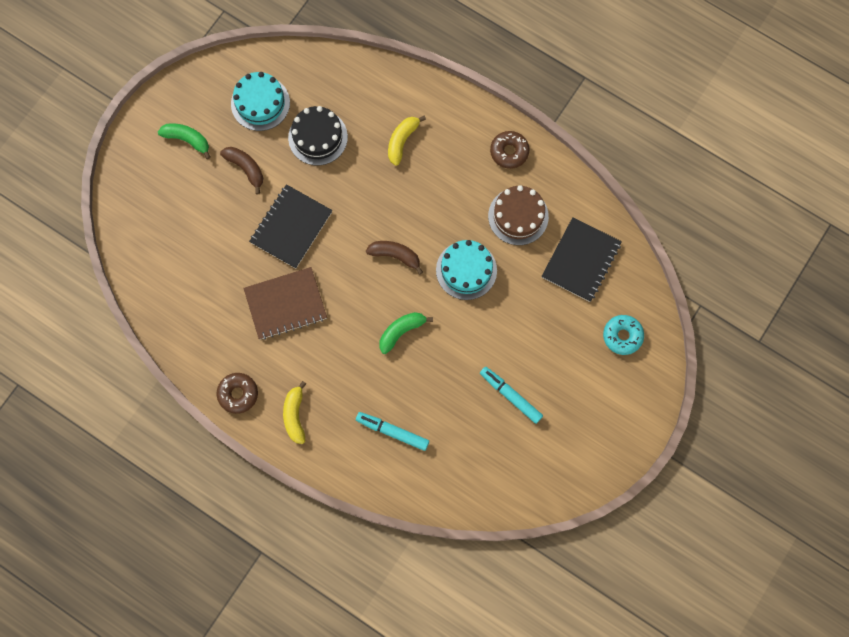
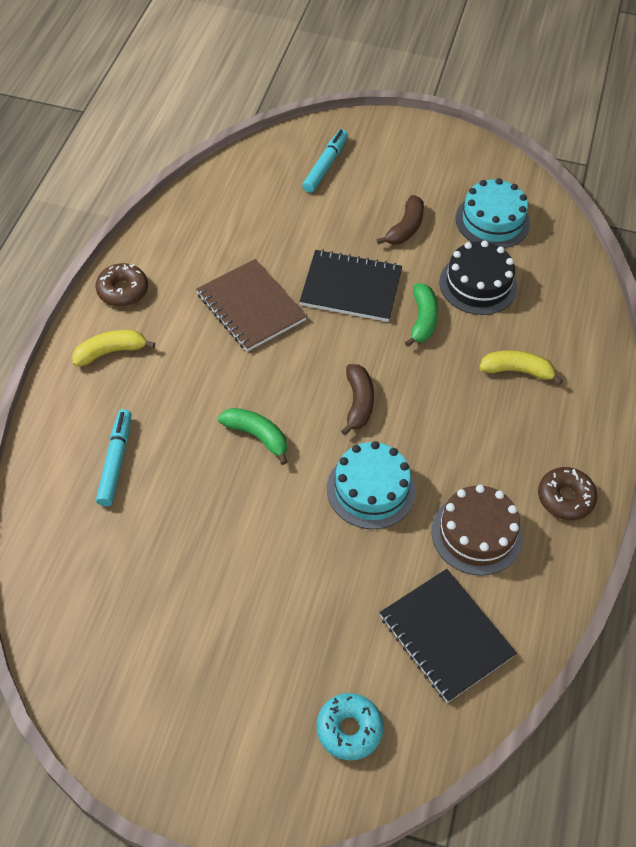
camera: 70 degrees right, 20 degrees down
green banana [158,123,210,159] -> green banana moved to [405,283,438,347]
turquoise marker [480,367,543,424] -> turquoise marker moved to [302,129,348,193]
black notebook [541,217,622,302] -> black notebook turned 45 degrees clockwise [380,569,517,703]

